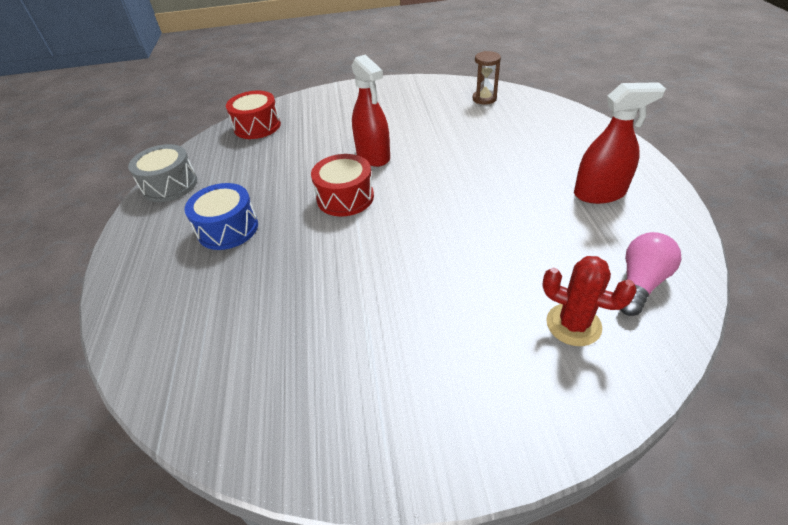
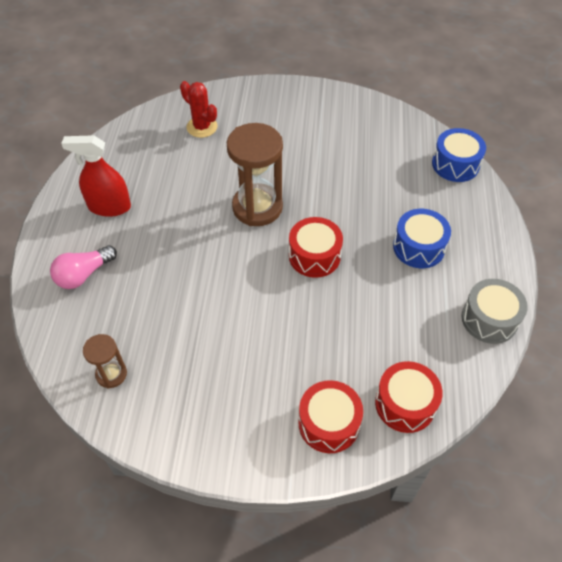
camera: 170 degrees left, 10 degrees up
red spray bottle [352,54,390,167] -> none
pink light bulb [620,232,681,316] -> pink light bulb moved to [50,245,117,289]
none -> brown hourglass [227,123,283,226]
none -> red drum [298,380,363,453]
none -> blue drum [432,128,486,182]

